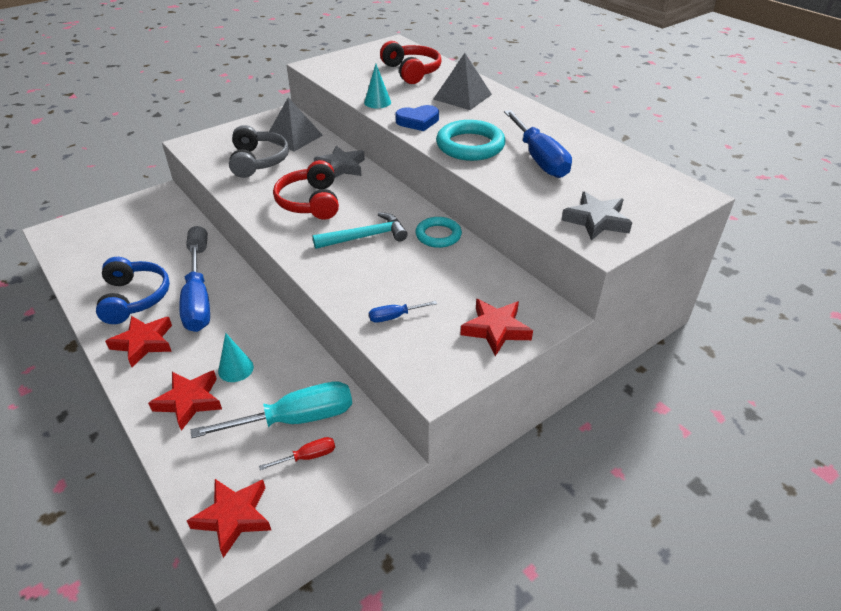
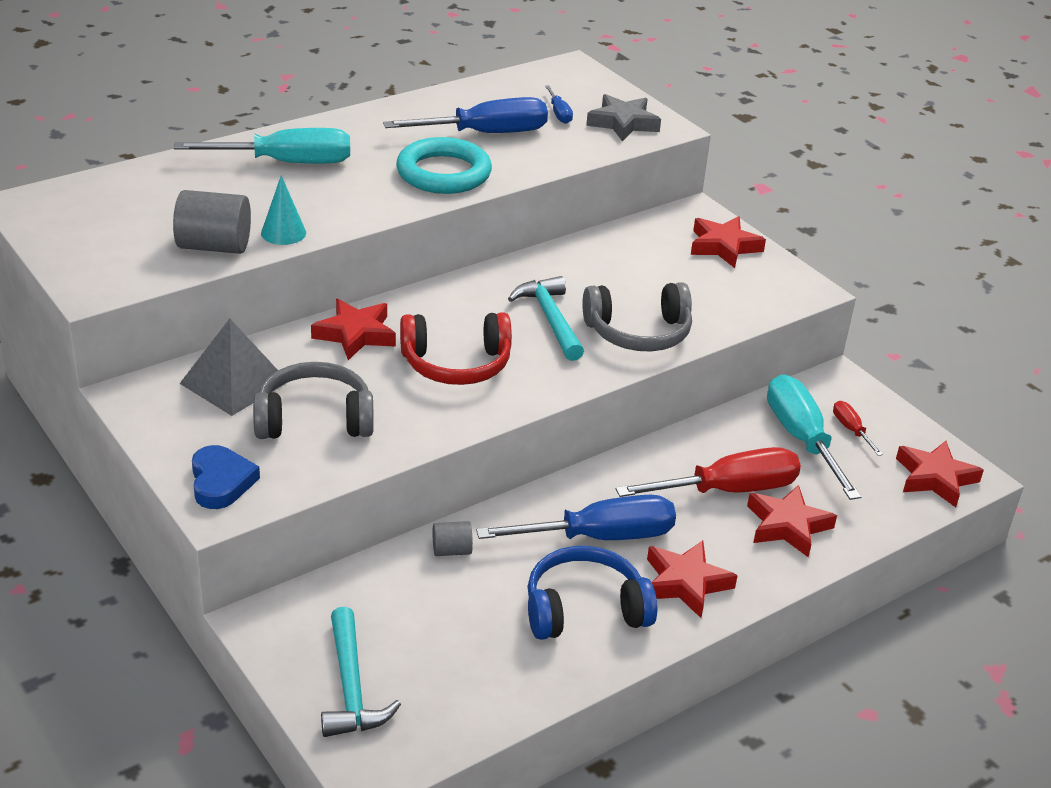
camera: 90 degrees left, 5 degrees down
turquoise cone [218,333,254,382] -> red screwdriver [616,447,801,497]
grey star [314,146,365,178] -> red star [311,299,396,360]
blue screwdriver [369,301,437,323] -> blue screwdriver moved to [545,85,573,124]
red headphones [380,41,442,84] -> none
blue heart [395,105,439,131] -> blue heart moved to [192,445,260,509]
turquoise ring [415,217,462,248] -> none
grey pyramid [433,53,492,110] -> turquoise screwdriver [174,128,350,164]
none -> grey cylinder [173,190,251,254]
none -> turquoise hammer [321,607,401,737]
none -> grey headphones [582,282,692,351]

